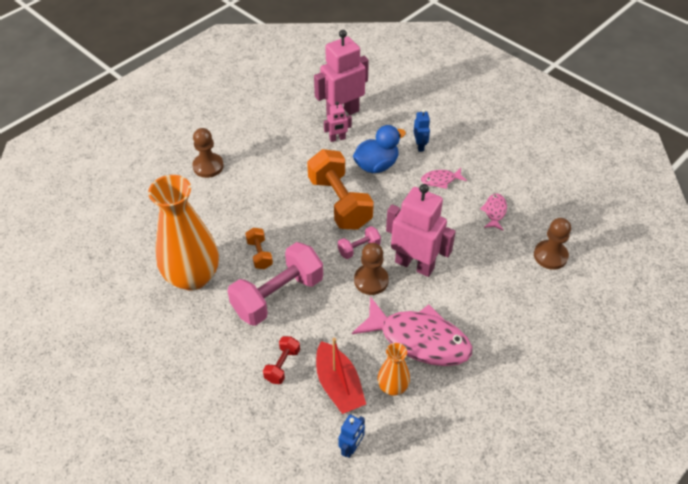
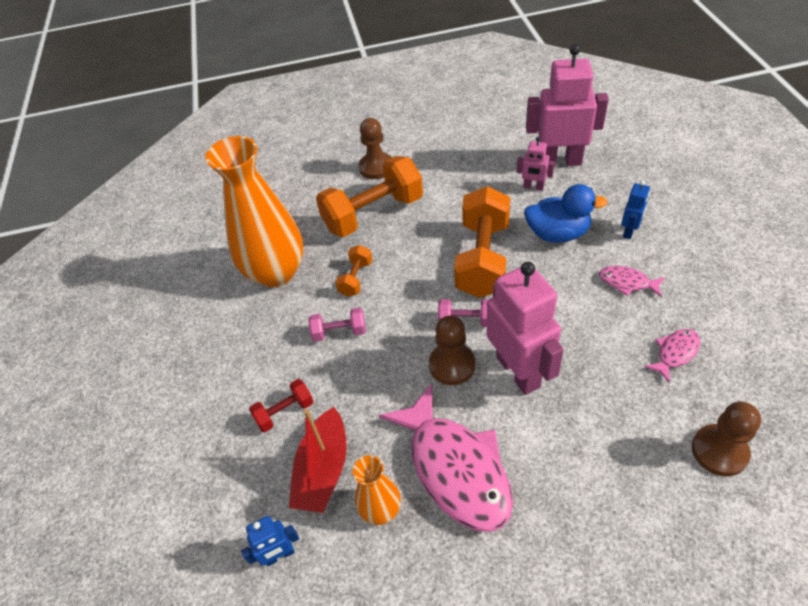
camera: 40 degrees right, 0 degrees up
pink dumbbell [227,242,323,326] -> pink dumbbell [309,308,366,342], size x0.47
none -> orange dumbbell [316,156,423,237]

